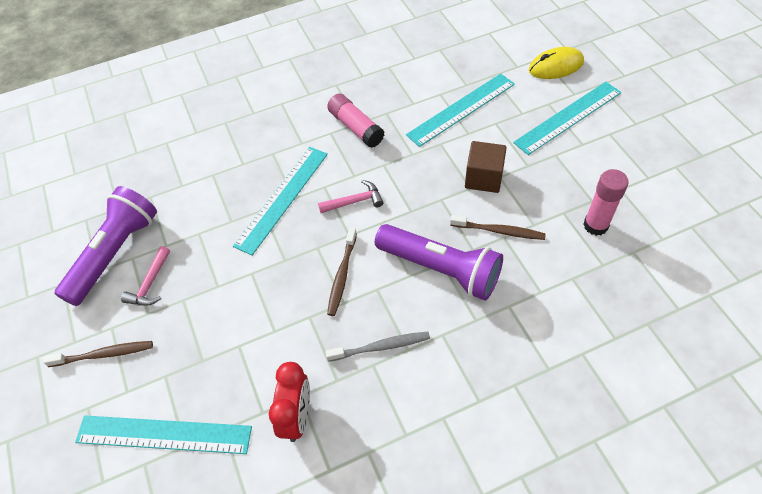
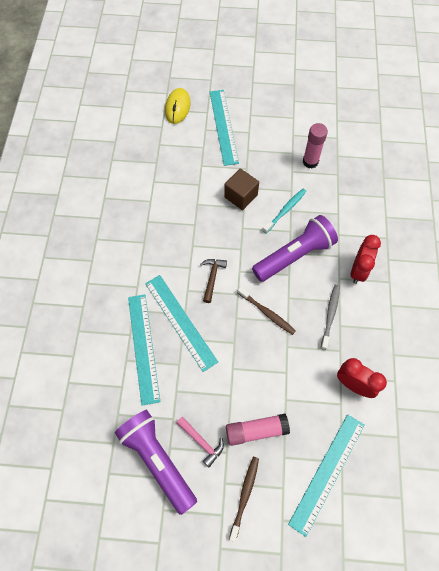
camera: 65 degrees left, 10 degrees up
pink hammer [318,180,384,213] -> brown hammer [200,259,227,303]
pink glue stick [327,94,385,148] -> pink glue stick moved to [226,414,290,446]
turquoise ruler [406,74,515,147] -> turquoise ruler moved to [128,294,160,406]
brown toothbrush [450,215,546,240] -> turquoise toothbrush [263,189,306,234]
none -> red clock [351,235,381,284]

